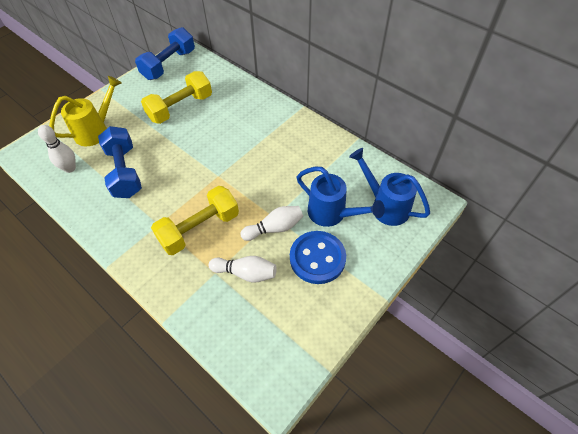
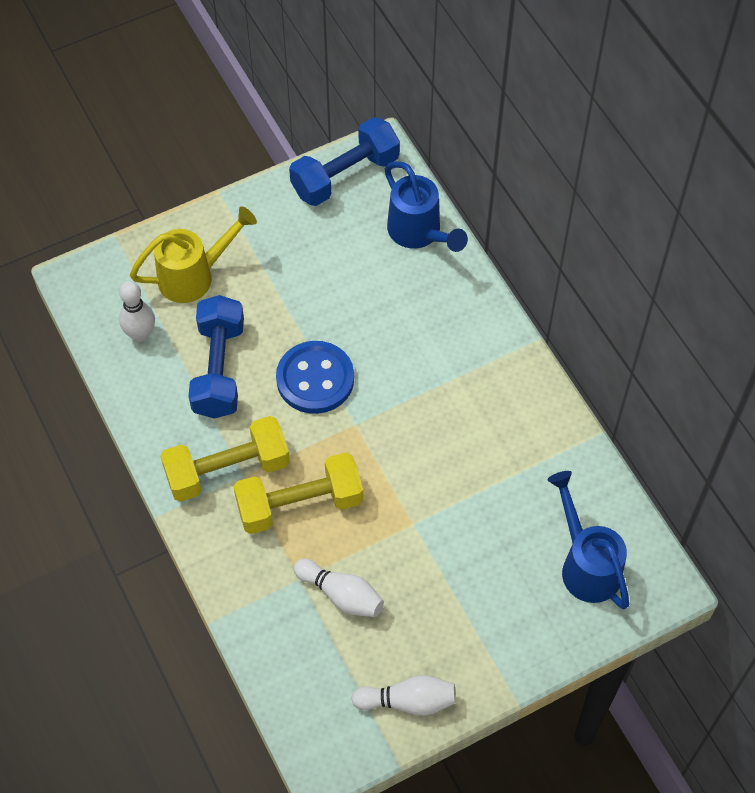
camera: 20 degrees right, 5 degrees up
yellow dumbbell [141,71,212,124] -> yellow dumbbell moved to [160,416,290,502]
white bowling pin [240,206,303,241] -> white bowling pin moved to [351,675,456,716]
blue button [290,231,346,284] -> blue button moved to [276,341,354,414]
blue watering can [297,167,385,227] -> blue watering can moved to [385,161,468,252]

